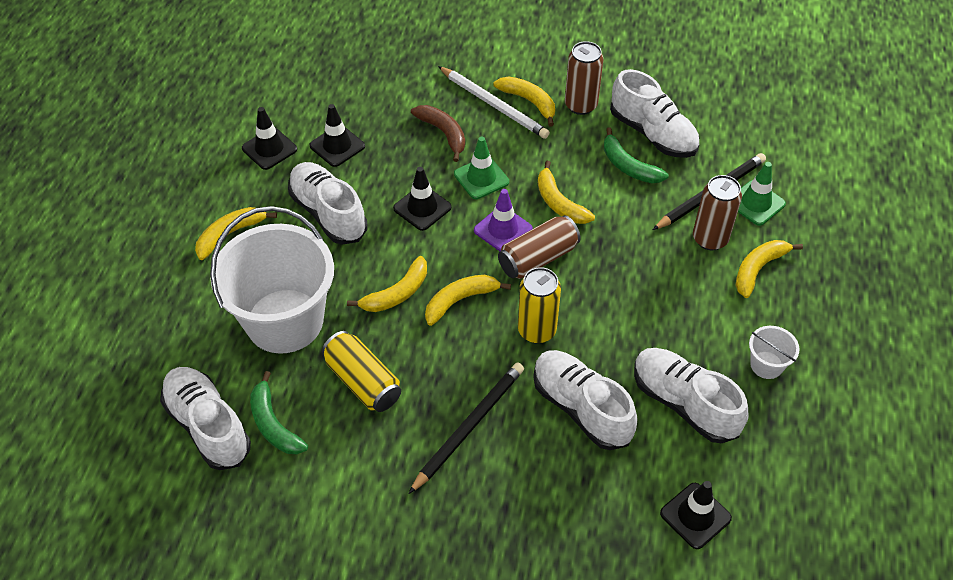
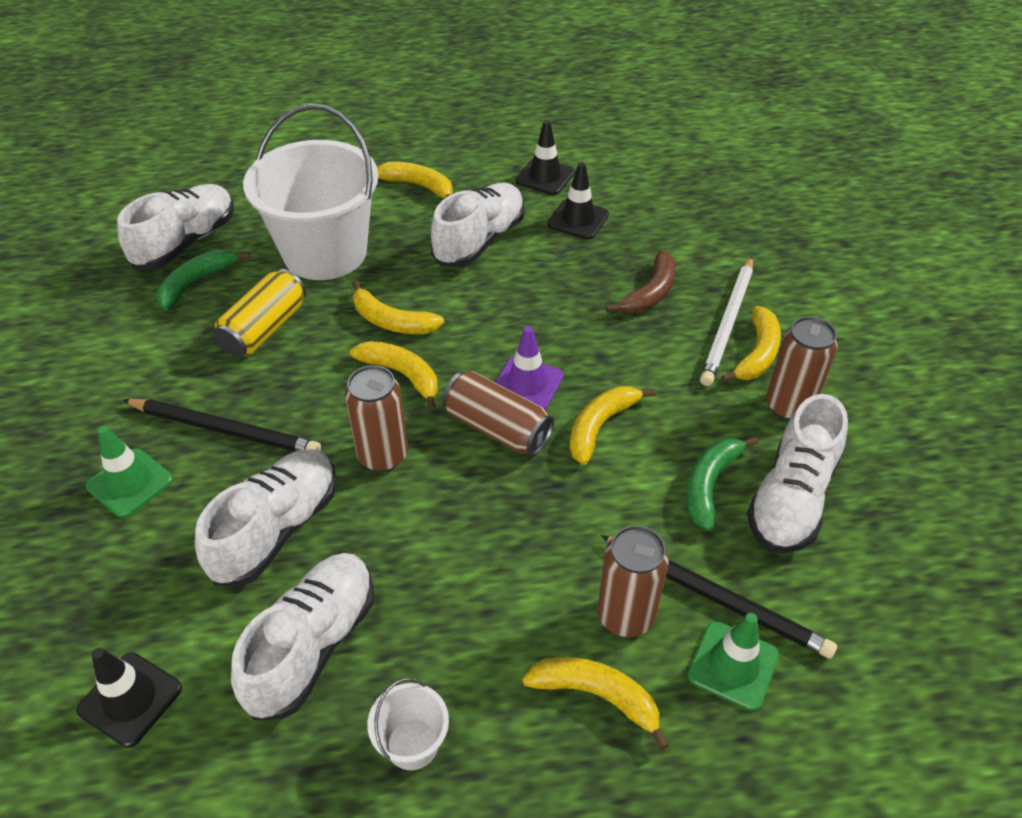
camera: 70 degrees right, 5 degrees down
black traffic cone [393,167,452,231] -> none
green traffic cone [454,137,509,199] -> green traffic cone moved to [86,426,173,518]
yellow can [518,267,561,344] -> brown can [345,365,408,472]

